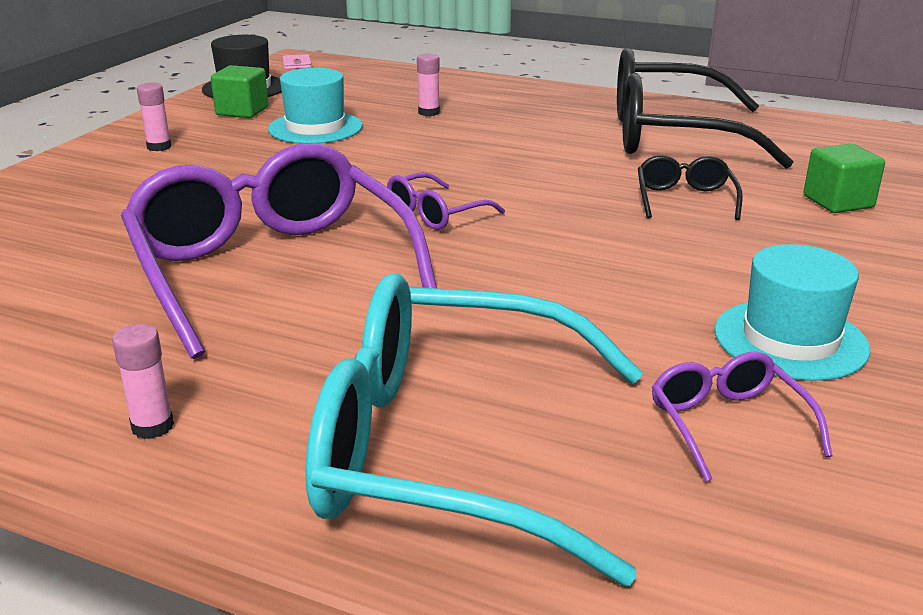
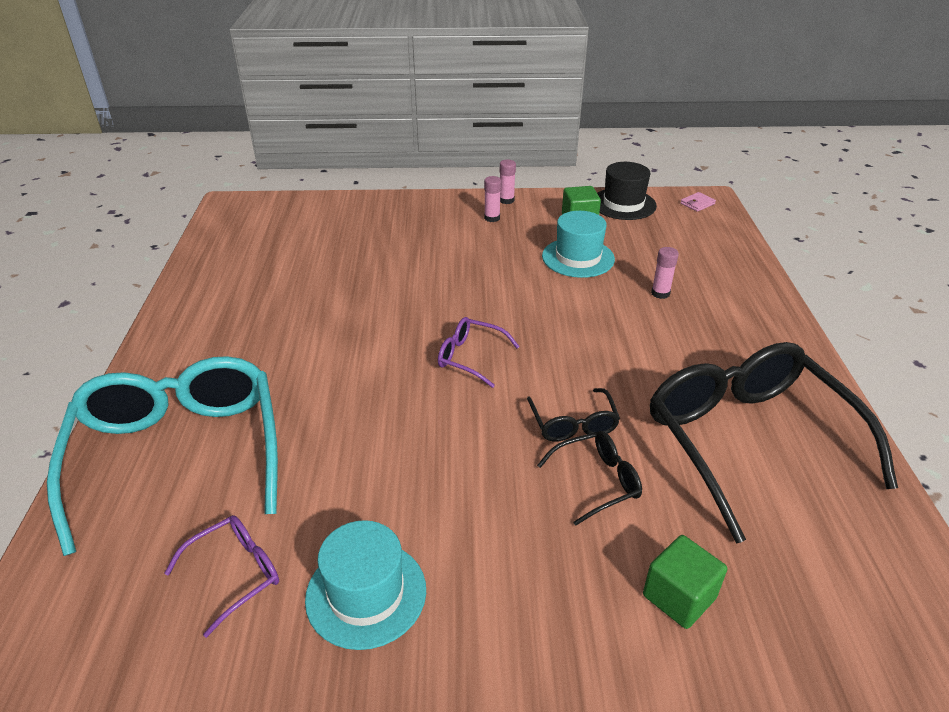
camera: 65 degrees right, 10 degrees up
pink glue stick [112,324,174,439] -> pink glue stick moved to [500,160,516,204]
purple glasses [121,143,437,359] -> none
none -> black glasses [527,388,620,442]

